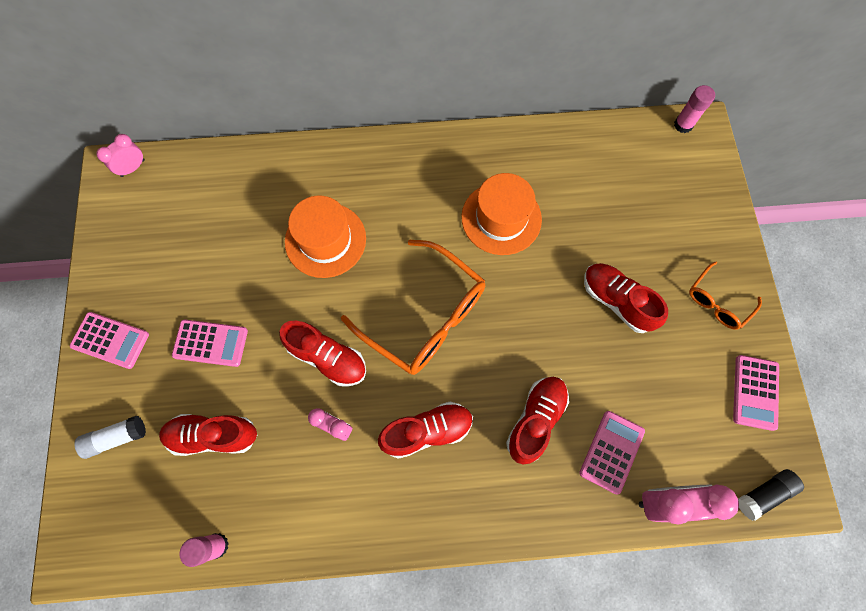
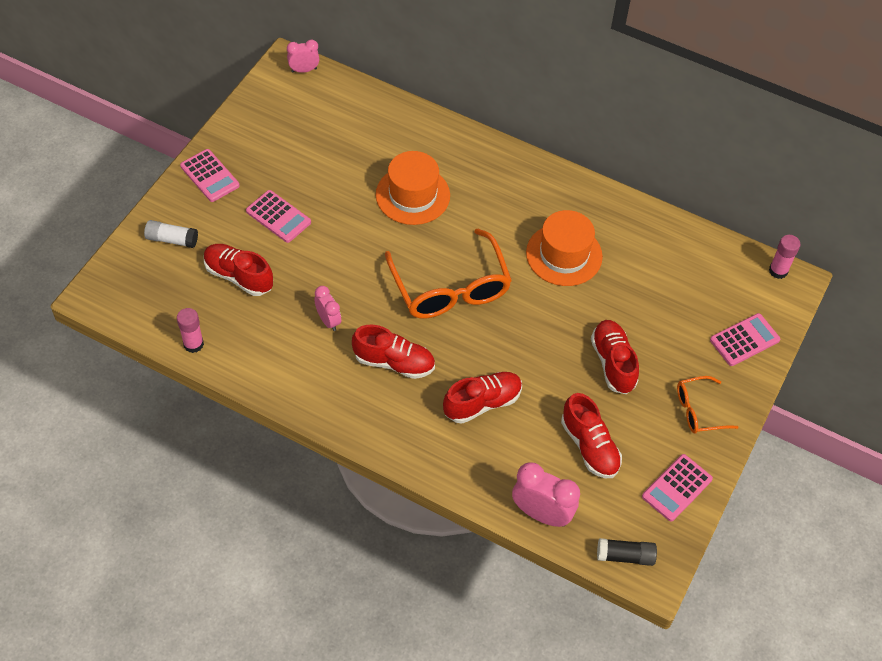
camera: 30 degrees right, 15 degrees down
red shoe [279,320,366,387] -> red shoe moved to [561,393,622,478]
pink calculator [579,411,645,494] -> pink calculator moved to [710,313,780,366]

